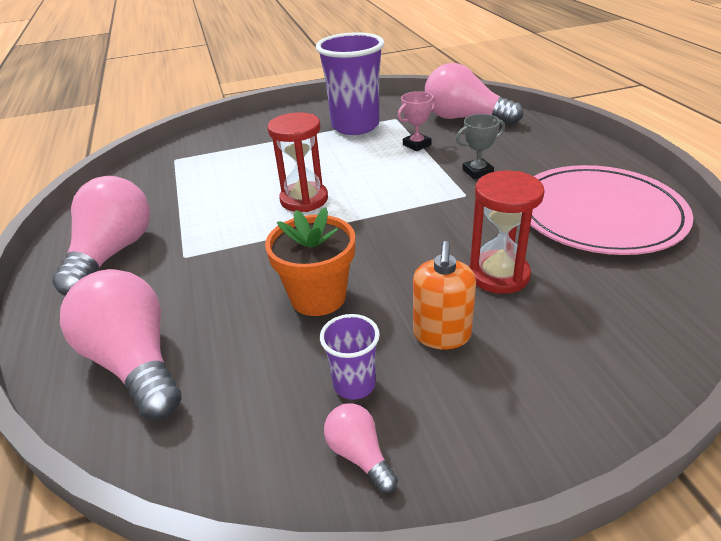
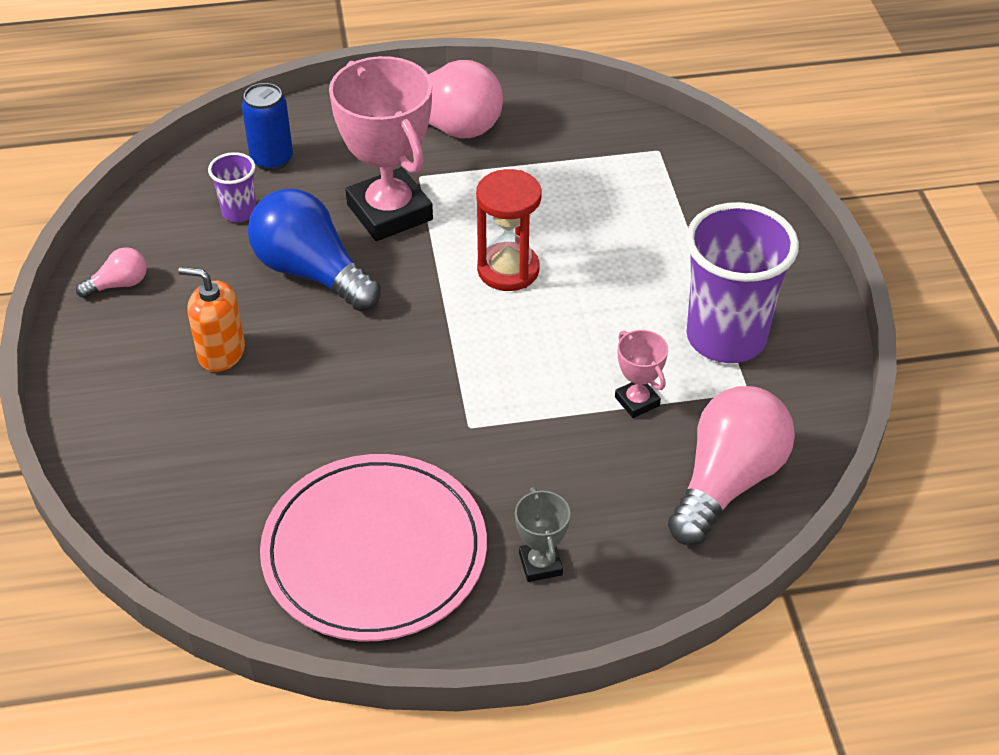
camera: 95 degrees right, 10 degrees up
pink light bulb [60,269,181,420] -> blue can [242,83,293,171]
orange flower pot [265,207,355,316] -> blue light bulb [248,189,381,312]
purple cup [320,314,380,400] -> purple cup moved to [208,152,256,222]
grey trophy [456,114,505,179] -> grey trophy moved to [515,487,571,582]
red hourglass [469,171,545,294] -> none
none -> pink trophy [329,56,433,241]

